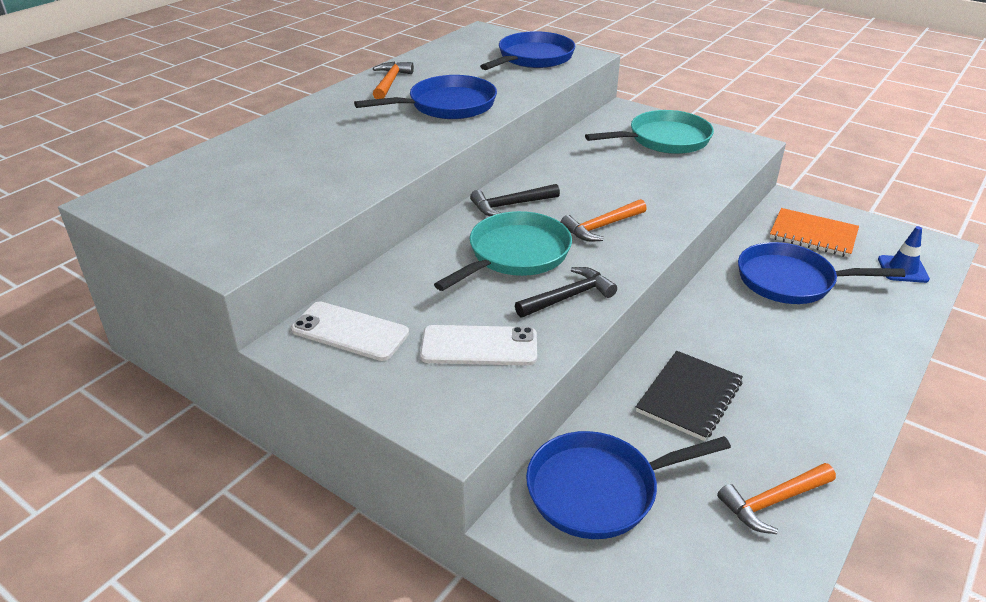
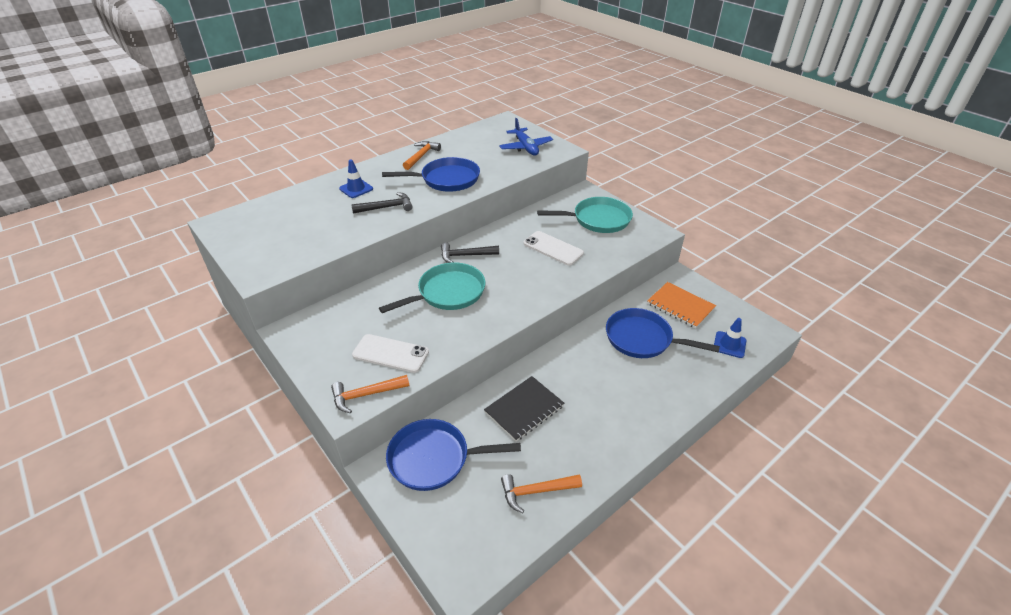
camera: 15 degrees right, 5 degrees up
white phone [291,301,409,361] -> white phone moved to [523,231,584,265]
blue pan [480,31,576,70] -> blue plane [499,118,553,156]
black hammer [515,267,617,318] -> black hammer moved to [351,192,413,214]
orange hammer [560,199,647,242] -> orange hammer moved to [331,375,409,413]
none -> blue traffic cone [339,160,373,198]

